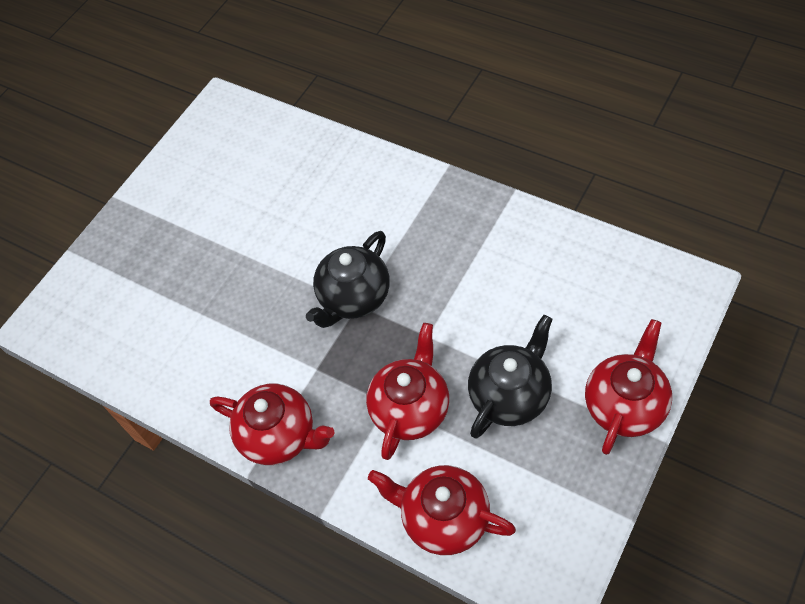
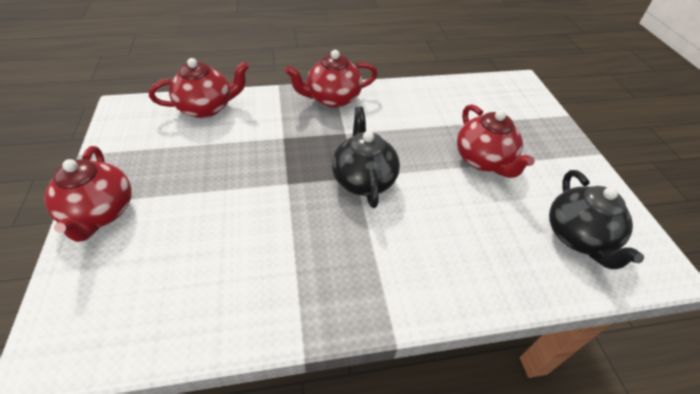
camera: 130 degrees right, 10 degrees down
red teapot [366,323,449,460] -> red teapot moved to [457,104,535,178]
black teapot [468,315,553,439] -> black teapot moved to [549,170,644,269]

